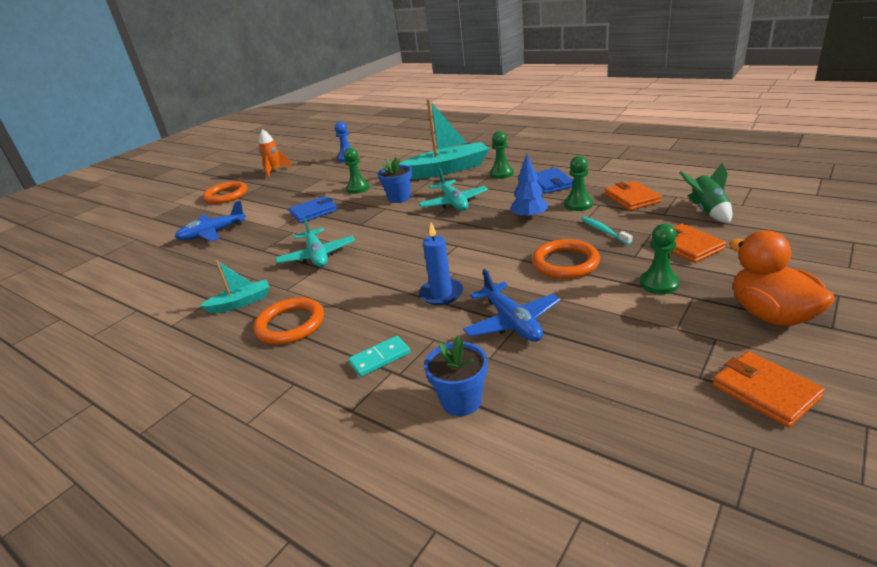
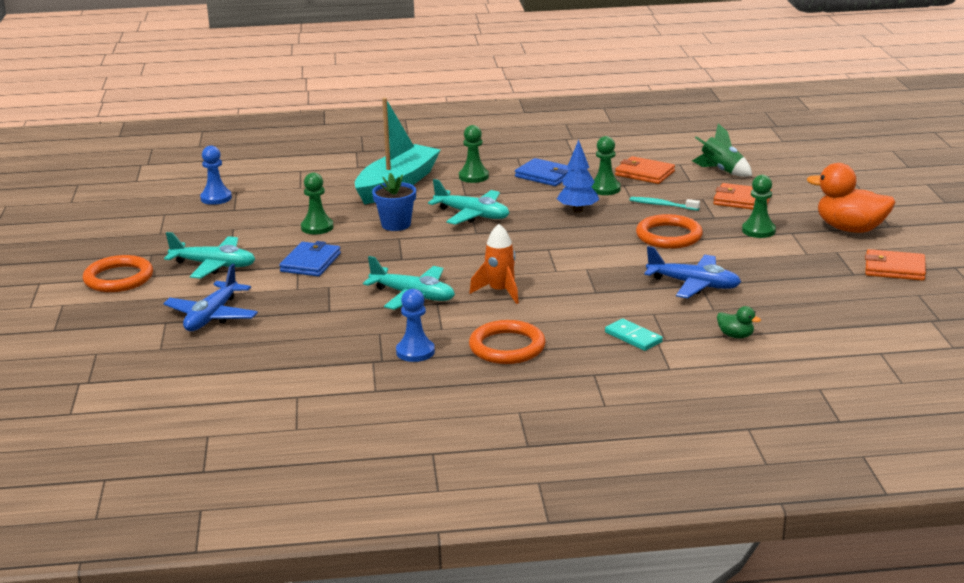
camera: 45 degrees left, 5 degrees down
turquoise boat [200,260,269,313] -> blue pawn [396,289,435,362]
orange rocket [259,129,292,178] -> orange rocket moved to [469,224,519,304]
turquoise domino [348,336,410,377] -> turquoise domino turned 60 degrees counterclockwise [605,319,663,351]
blue candle [419,223,463,305] -> none
blue flower pot [424,336,488,416] -> green duck [717,306,761,338]
none -> turquoise plane [164,232,255,279]

